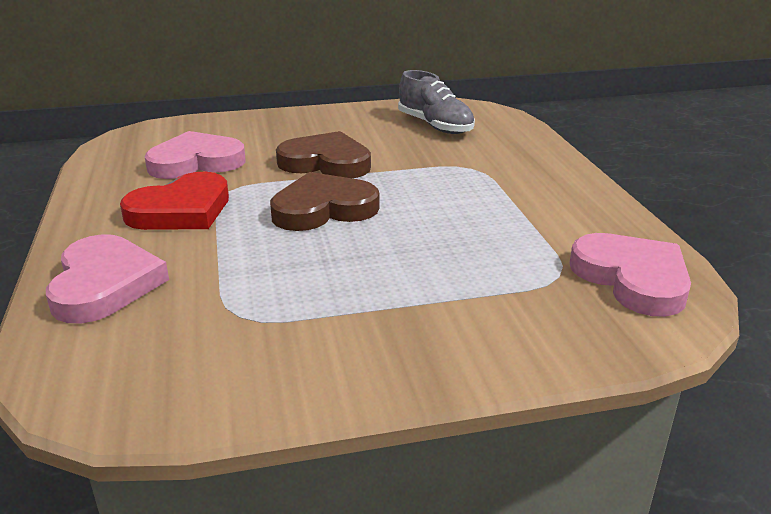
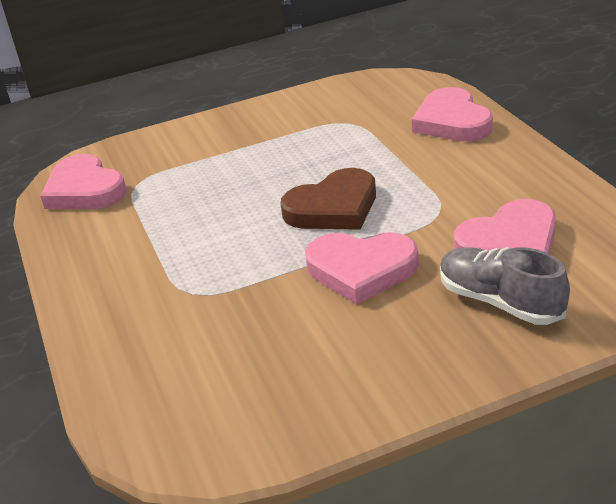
camera: 175 degrees right, 5 degrees up
red heart [120,172,229,230] -> none
brown heart [276,131,371,178] -> pink heart [305,232,419,304]
grey shoe [398,70,475,134] -> grey shoe moved to [440,247,570,325]

